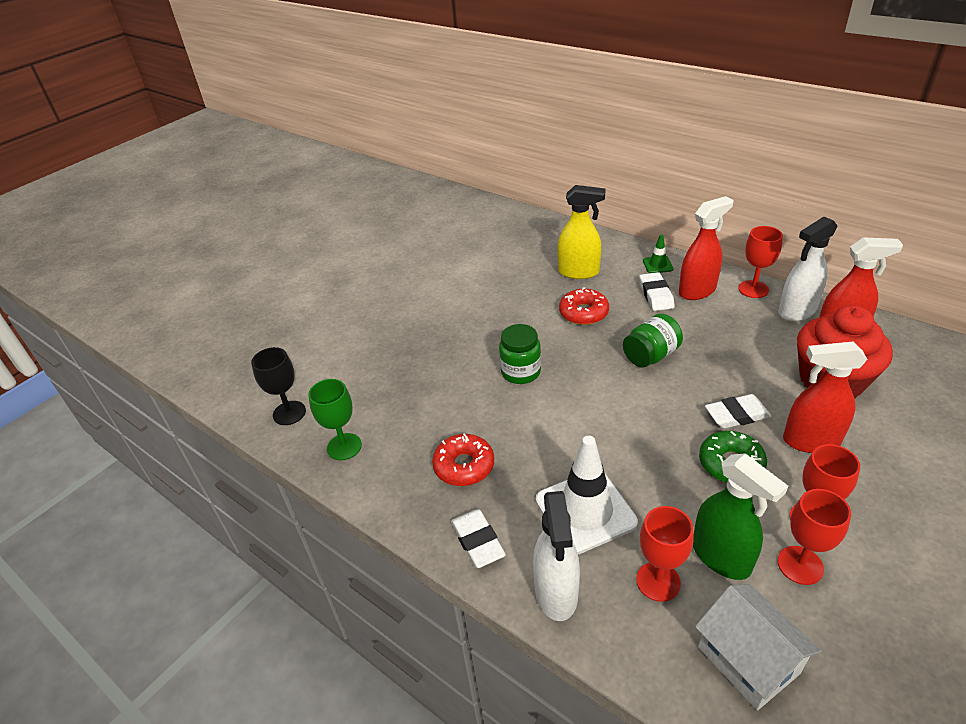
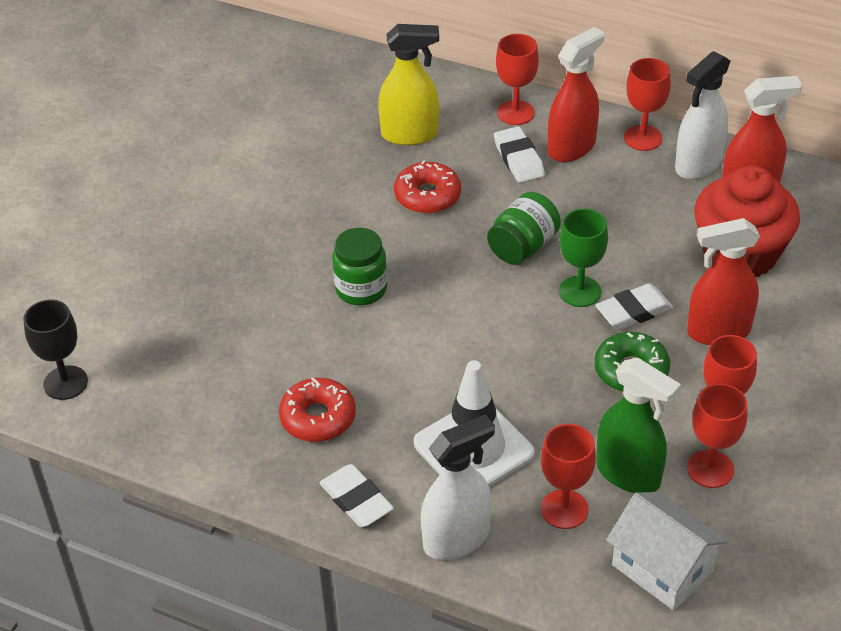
camera: 15 degrees left, 5 degrees up
green goblet [308,379,362,460] -> green goblet moved to [559,209,608,307]
white spray bottle [533,491,580,621] -> white spray bottle turned 105 degrees counterclockwise [421,414,495,560]
green traffic cone [643,234,674,273] -> red goblet [496,34,539,125]

